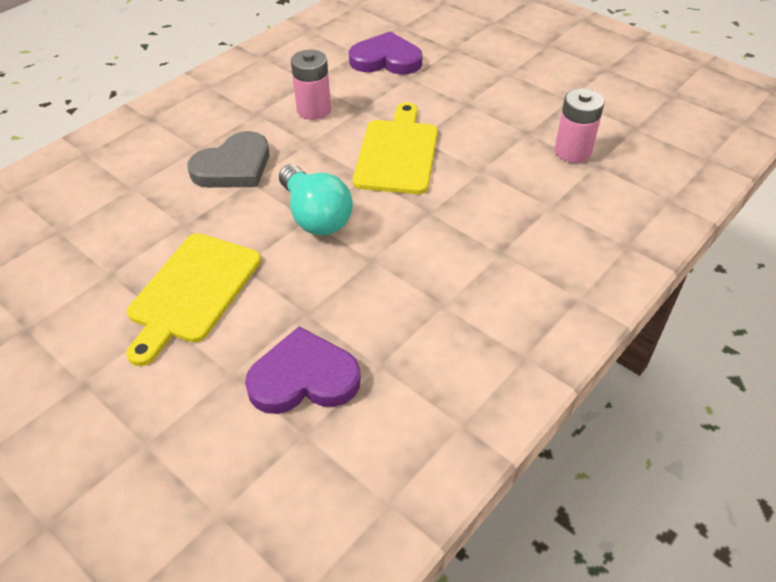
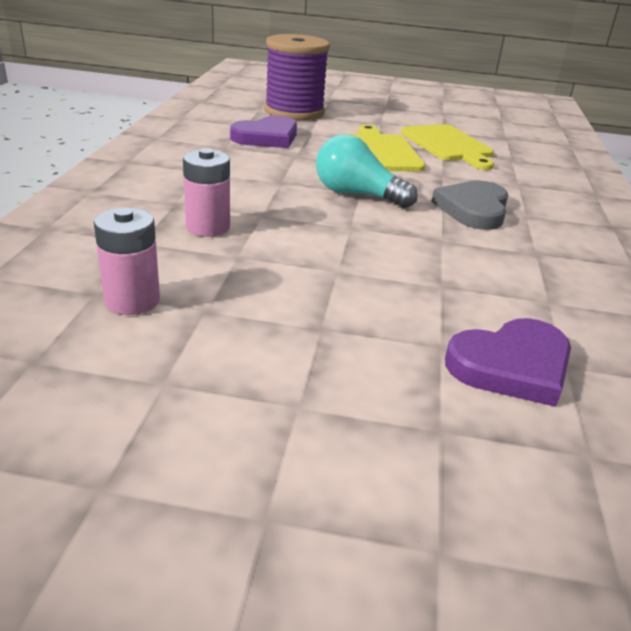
camera: 145 degrees right, 15 degrees down
pink battery [291,50,331,120] -> pink battery moved to [183,148,230,237]
yellow cutting board [353,102,438,194] -> yellow cutting board moved to [401,124,494,170]
none -> purple spool [264,34,330,120]

